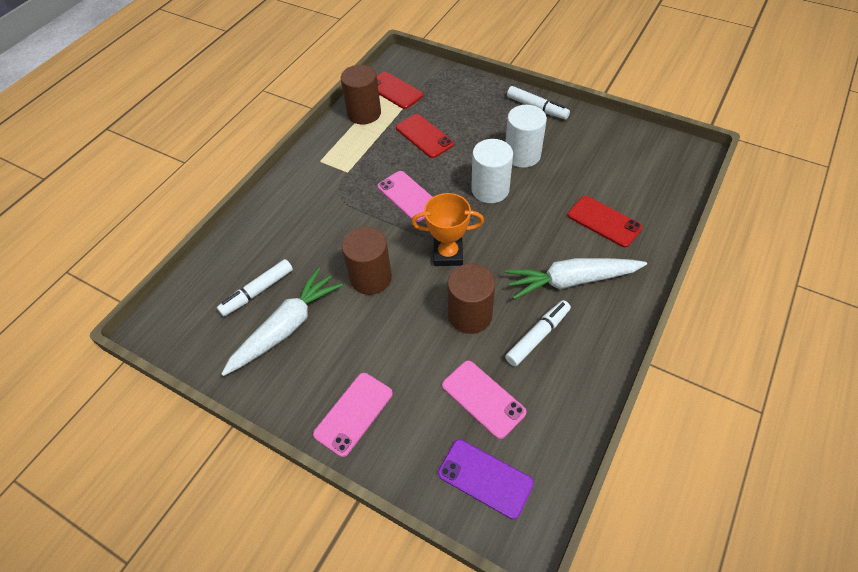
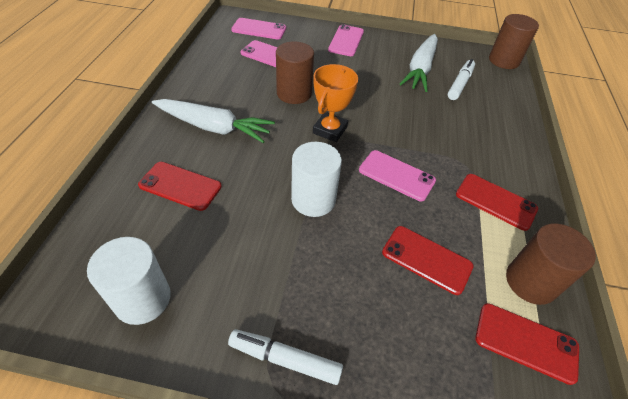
camera: 155 degrees right, 5 degrees down
brown cylinder [342,227,392,295] -> brown cylinder moved to [489,14,539,69]
orange trophy [411,193,484,266] -> orange trophy turned 45 degrees counterclockwise [313,64,358,142]
purple phone [438,439,534,519] -> pink phone [231,18,286,39]
white cylinder [505,105,547,168] -> white cylinder moved to [87,237,171,325]
white carrot [505,258,647,299] -> white carrot turned 45 degrees clockwise [152,99,275,143]
white marker [505,300,571,366] -> none
none -> red phone [456,174,538,231]

